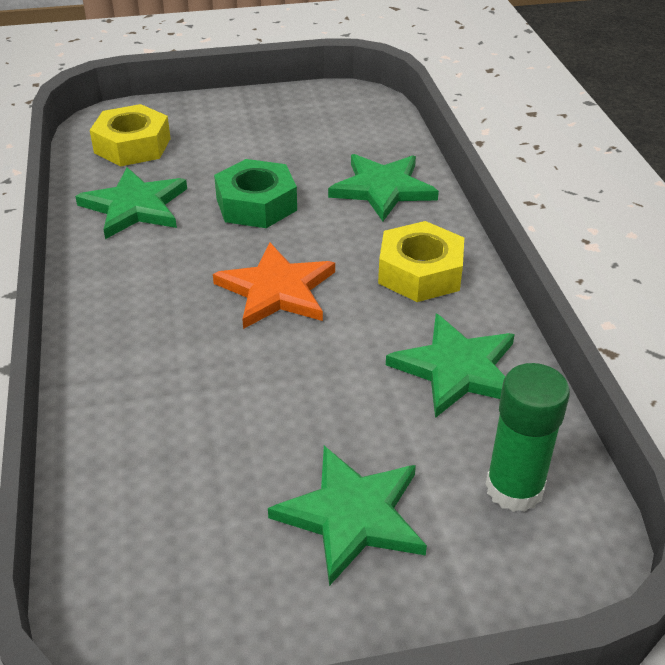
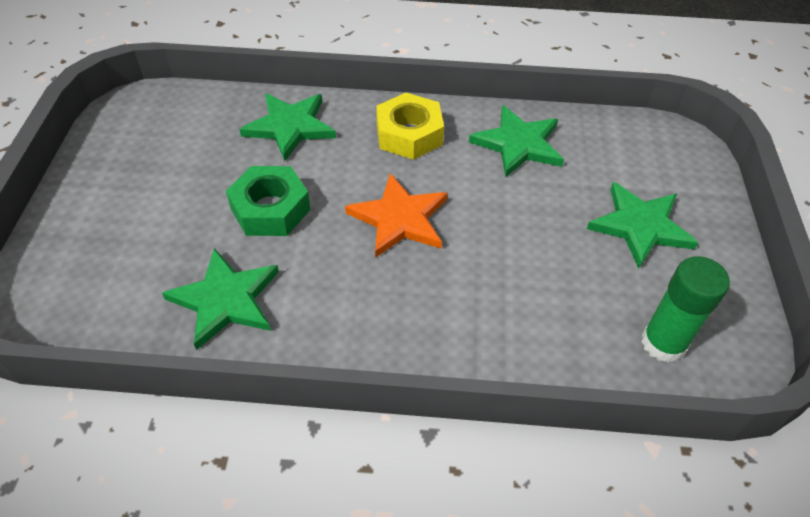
camera: 75 degrees left, 10 degrees up
yellow nut [90,104,171,166] -> none
green glue stick [485,363,570,512] -> green glue stick moved to [641,256,730,363]

